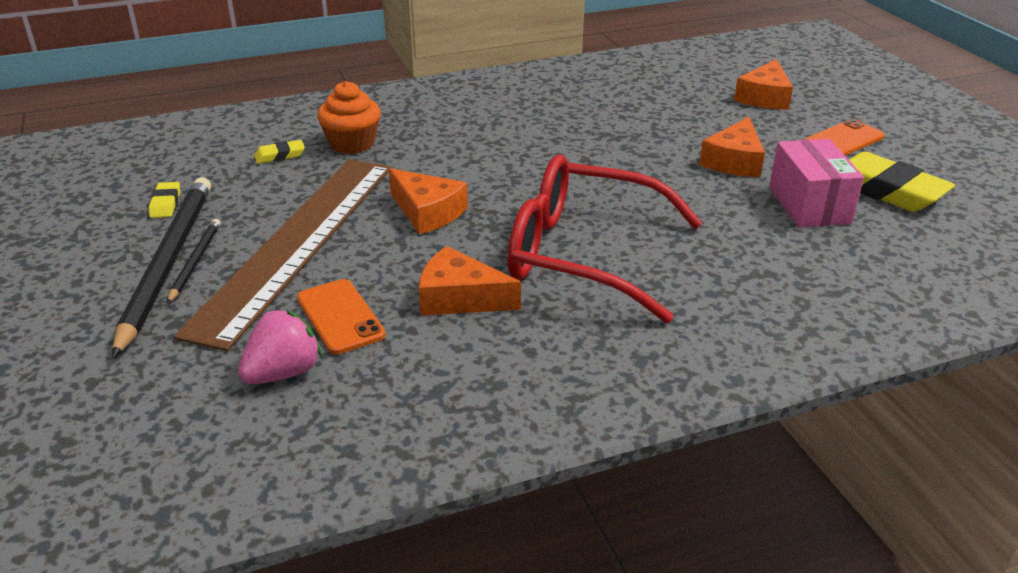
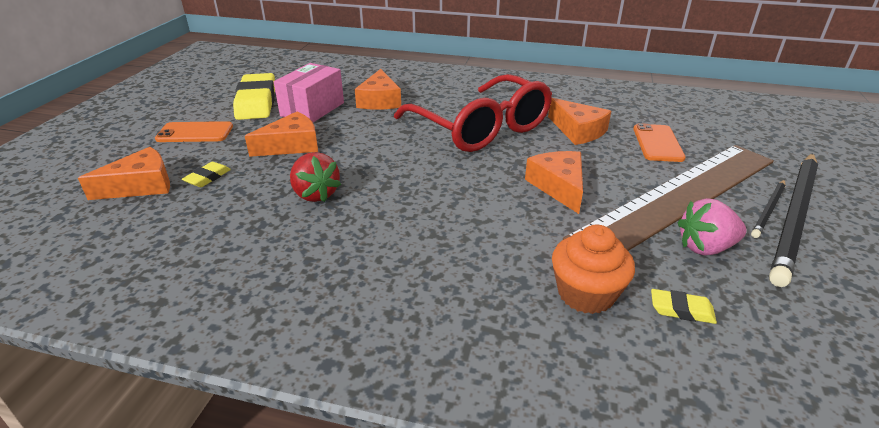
camera: 145 degrees left, 0 degrees up
yellow eraser [149,182,180,218] -> yellow eraser moved to [182,162,231,187]
pink strawberry [238,309,322,384] -> pink strawberry moved to [678,198,747,255]
none -> red strawberry [290,152,341,202]
none -> orange cheese [355,69,401,110]

